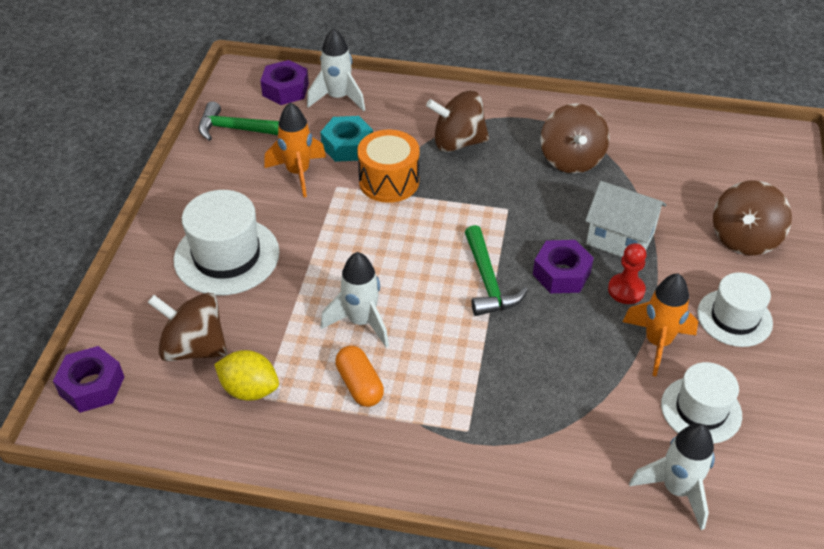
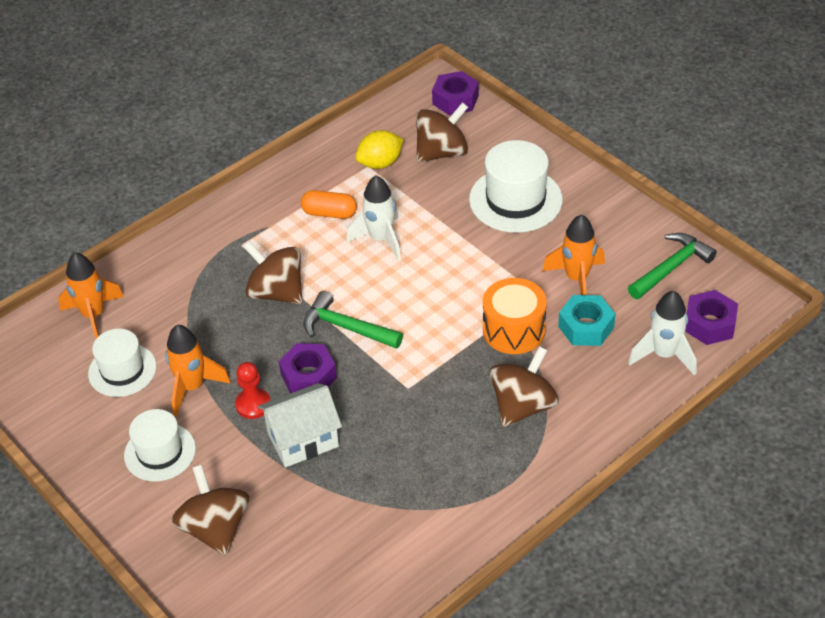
camera: 130 degrees right, 0 degrees up
brown spinning top [540,103,610,173] -> brown spinning top moved to [243,241,302,304]
white rocket [629,423,715,530] -> orange rocket [58,253,124,339]

